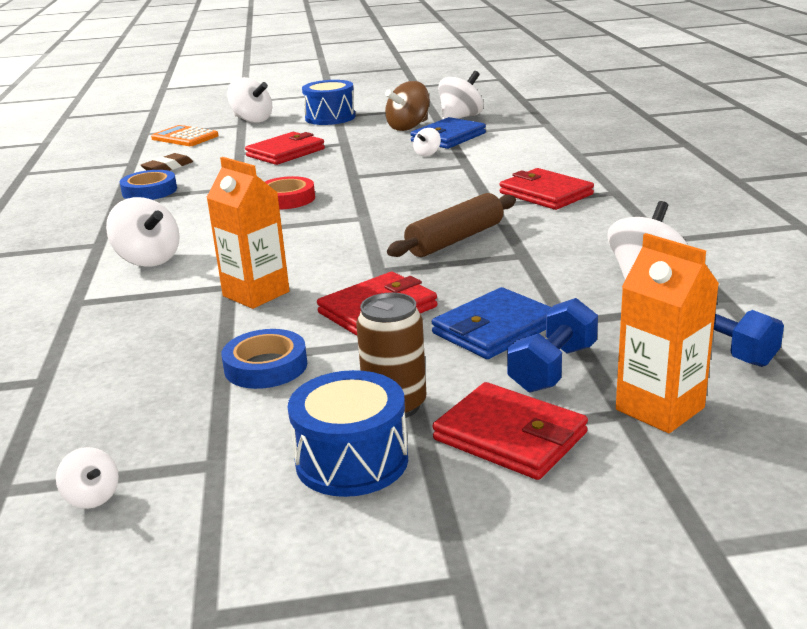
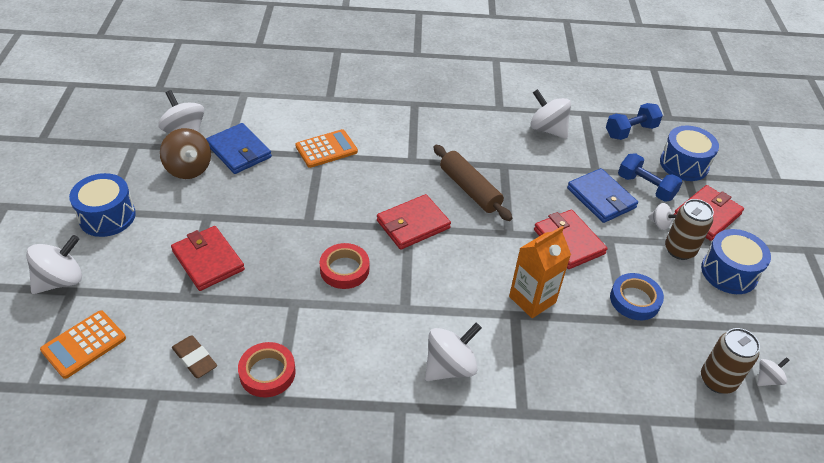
camera: 85 degrees left, 20 degrees up
blue tape [120,170,177,200] -> red tape [238,342,296,398]
white spinning top [413,128,441,156] -> white spinning top moved to [648,203,677,230]
red wallet [500,168,594,210] -> red wallet moved to [377,194,451,250]
orange carton [616,233,719,433] -> blue drum [660,126,719,181]
none -> orange calculator [295,129,358,168]
none -> brown can [701,328,760,394]

